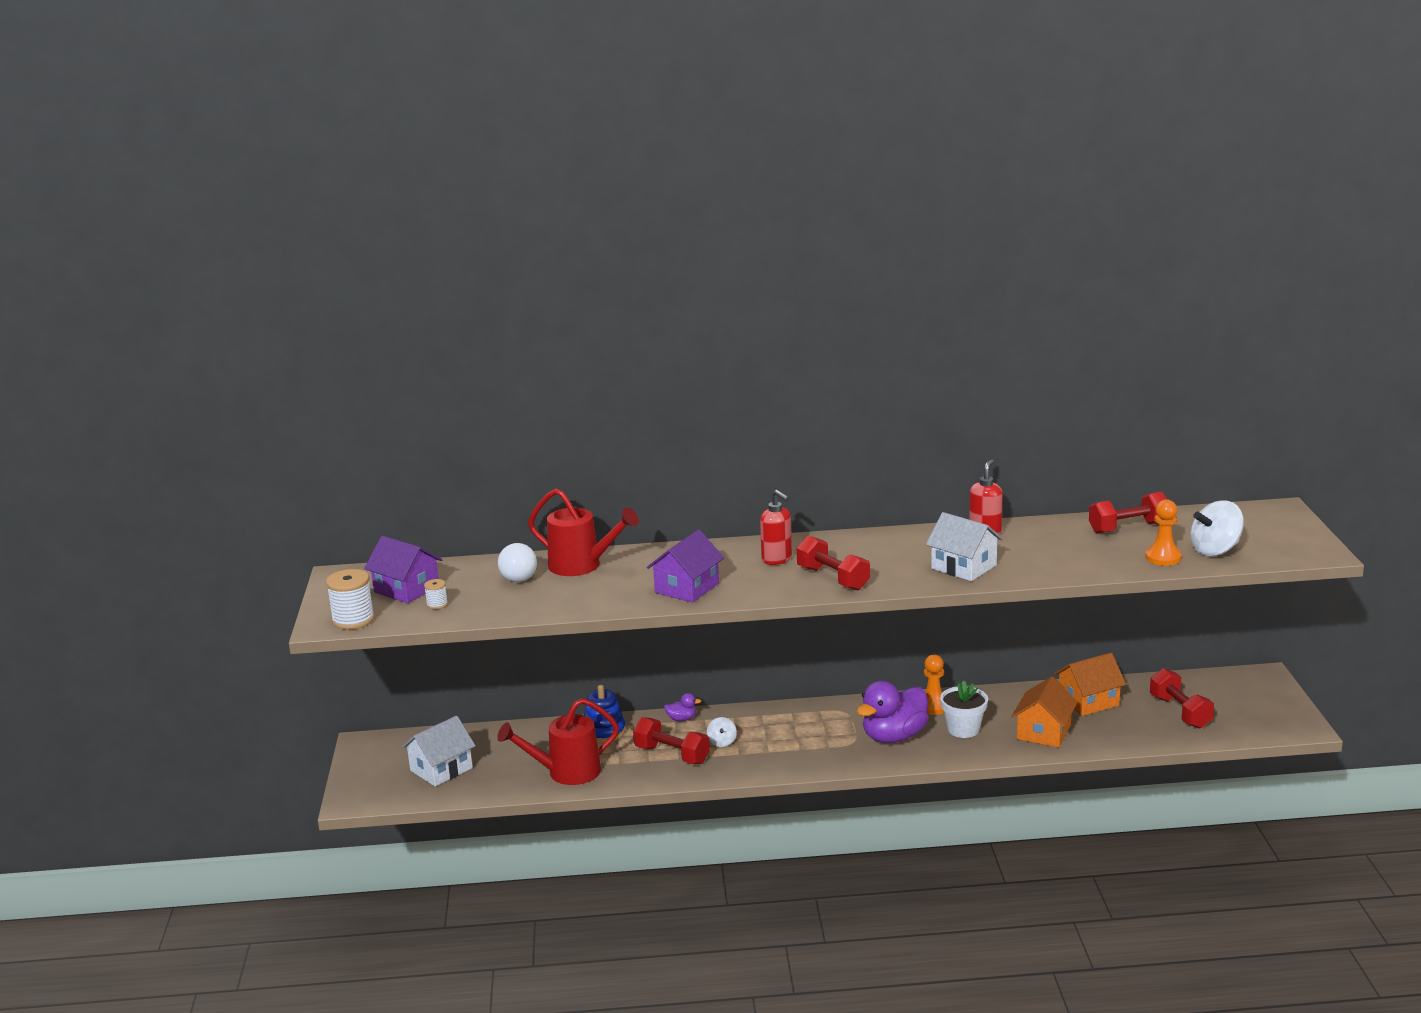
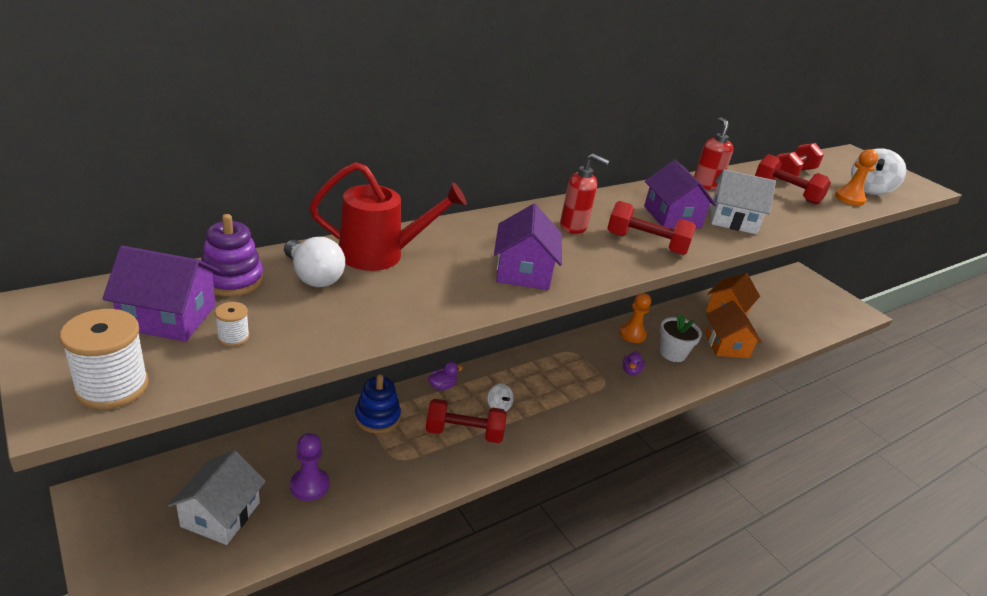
camera: 35 degrees left, 10 degrees up
red watering can [497,698,619,785] -> none
purple duck [857,681,929,743] -> purple duck [622,351,645,376], size x0.42
red dumbbell [1150,668,1214,729] -> red dumbbell moved to [755,154,831,205]
none -> purple stacking toy [201,214,264,296]
none -> purple pawn [290,433,329,501]
none -> purple house [644,160,716,228]

